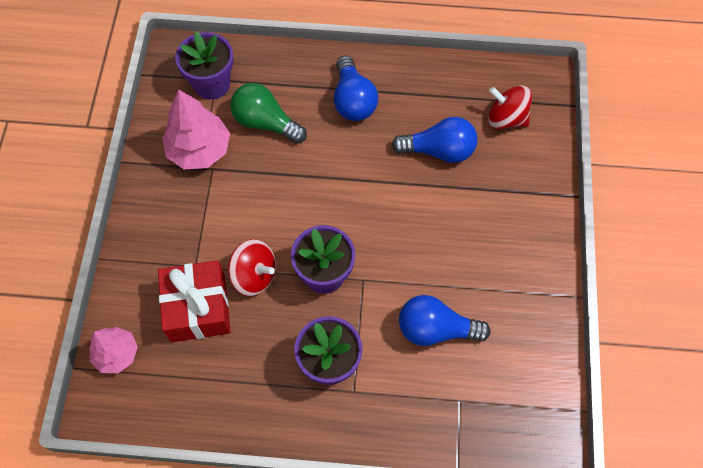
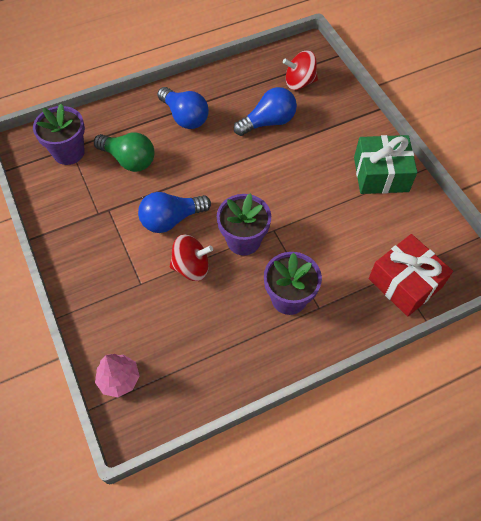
camera: 30 degrees left, 5 degrees down
red gift [158,260,231,342] -> red gift moved to [369,234,453,317]
pink tree [162,89,230,169] -> none
green light bulb [230,83,307,144] -> green light bulb turned 150 degrees counterclockwise [94,133,154,172]
blue light bulb [399,295,490,346] -> blue light bulb moved to [138,192,211,233]
none -> green gift [354,135,417,194]

